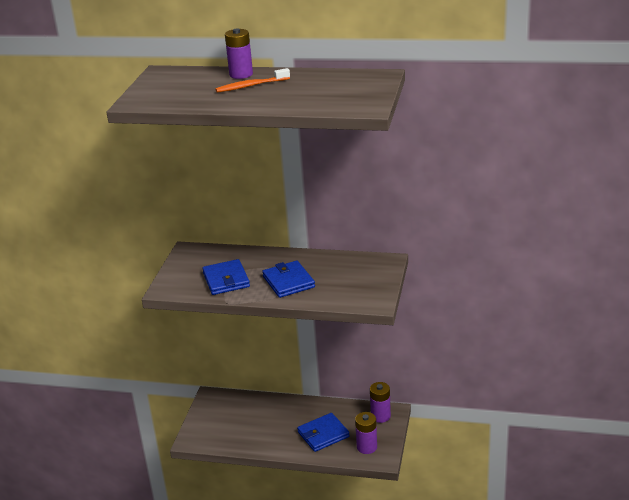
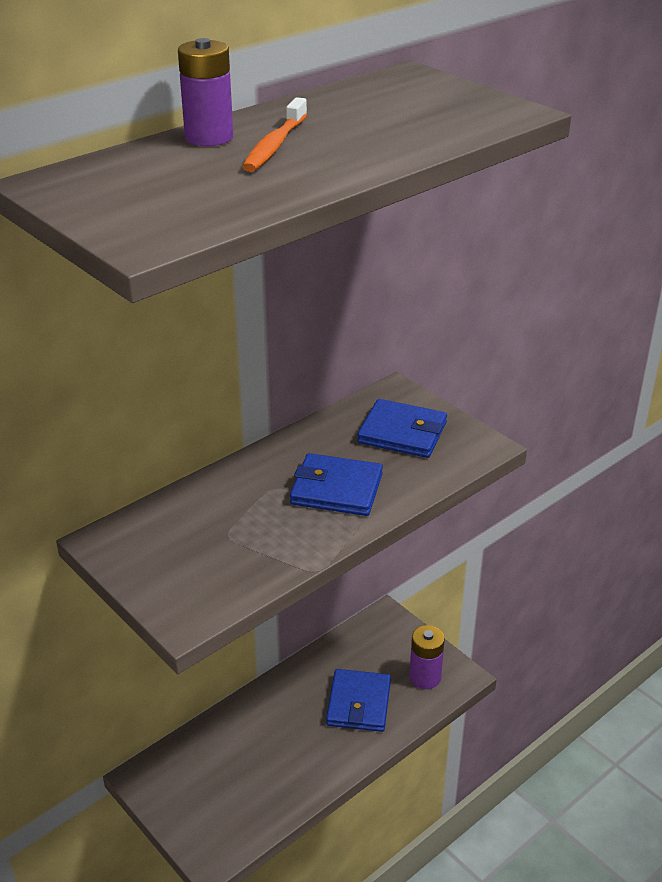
camera: 55 degrees left, 5 degrees up
blue wallet [202,259,250,295] -> blue wallet moved to [357,399,447,458]
purple battery [370,382,391,423] -> none

